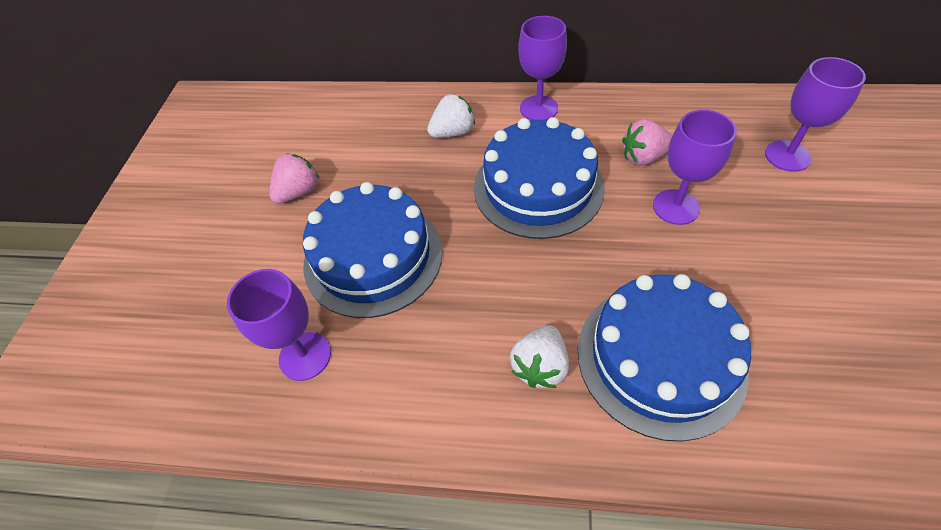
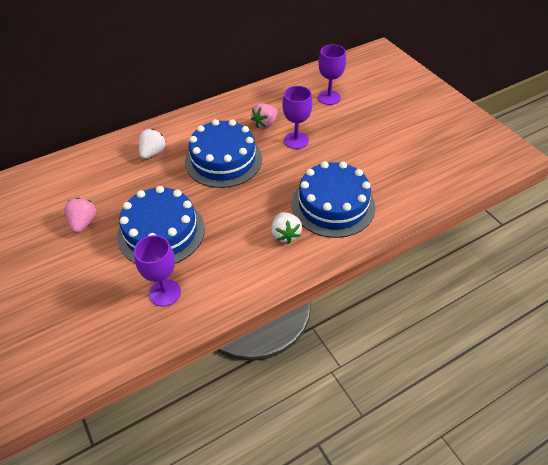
camera: 40 degrees left, 5 degrees down
purple goblet [518,16,567,120] -> none

